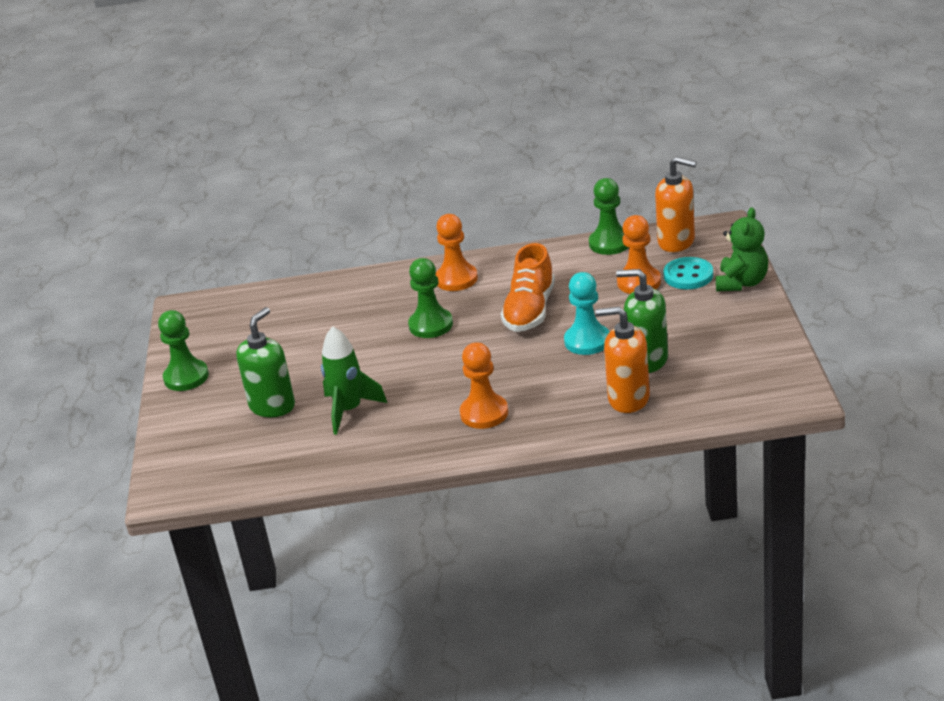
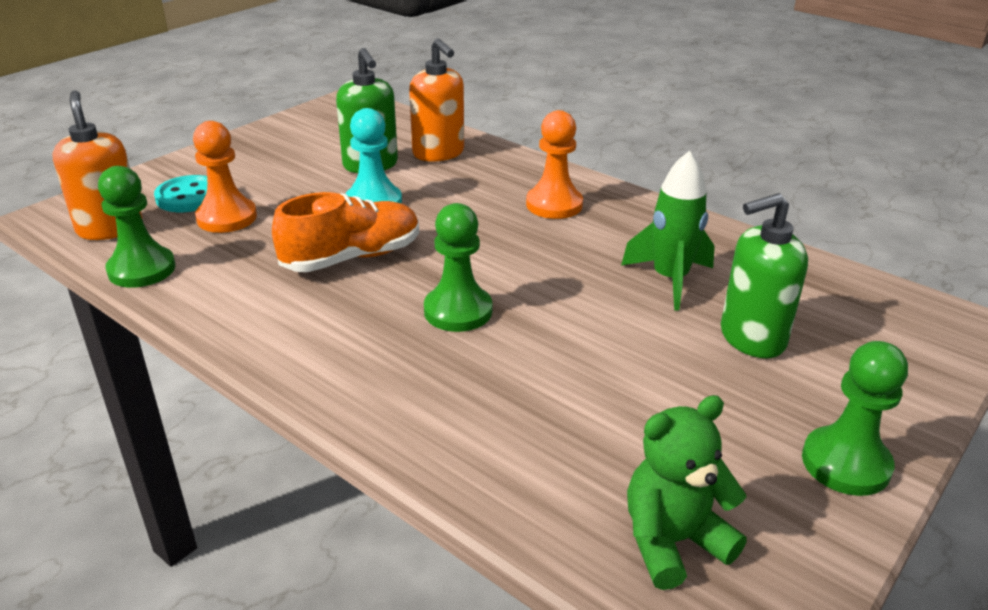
camera: 140 degrees left, 0 degrees up
orange pawn [436,214,478,291] -> none
green teddy bear [716,207,768,291] -> green teddy bear moved to [627,395,747,590]

